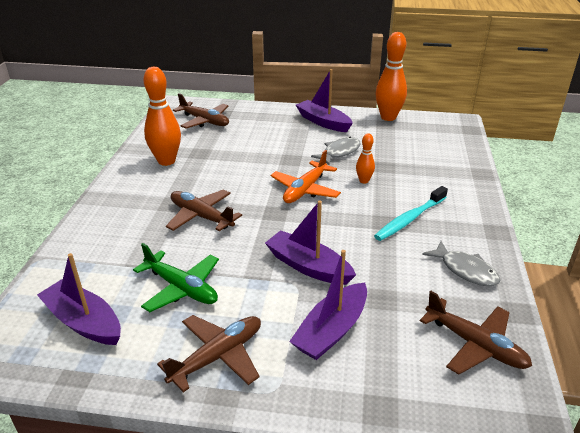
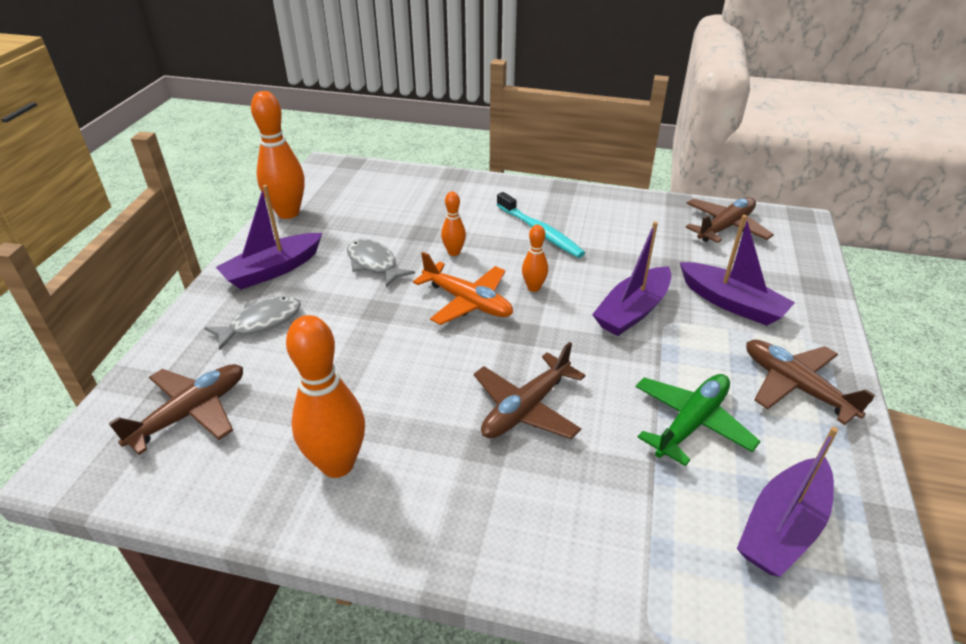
camera: 85 degrees left, 5 degrees up
grey fish [422,241,500,287] -> grey fish moved to [204,296,301,351]
none -> orange bowling pin [522,225,548,292]

